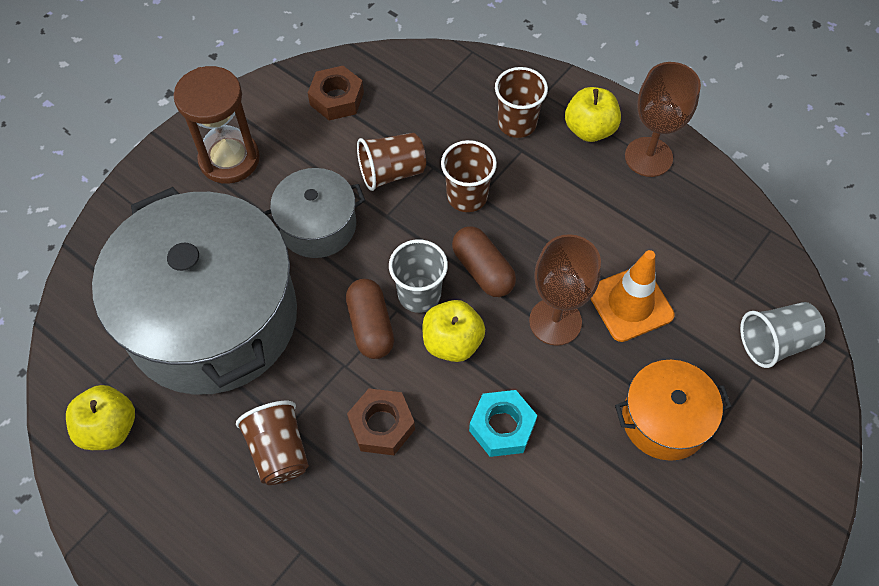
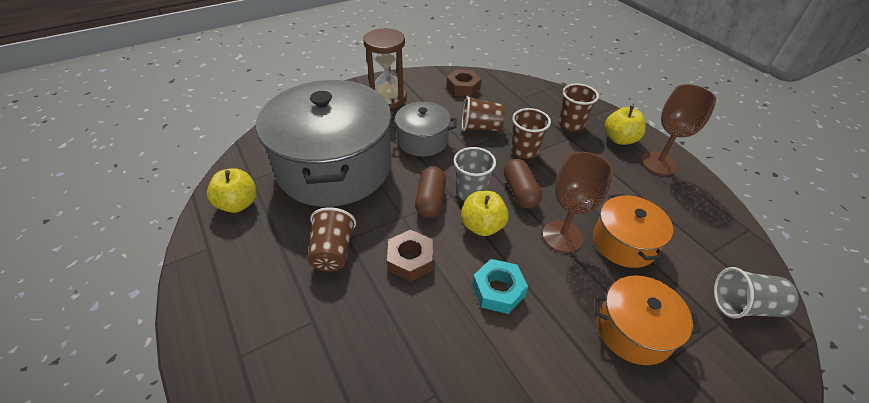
camera: 20 degrees right, 15 degrees down
orange traffic cone [591,250,675,342] -> orange pot [593,194,673,268]

